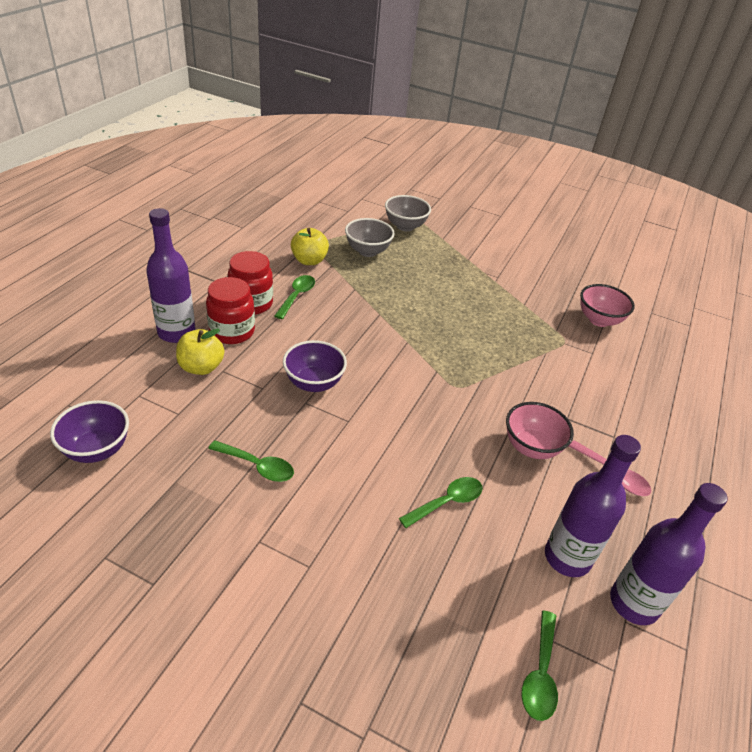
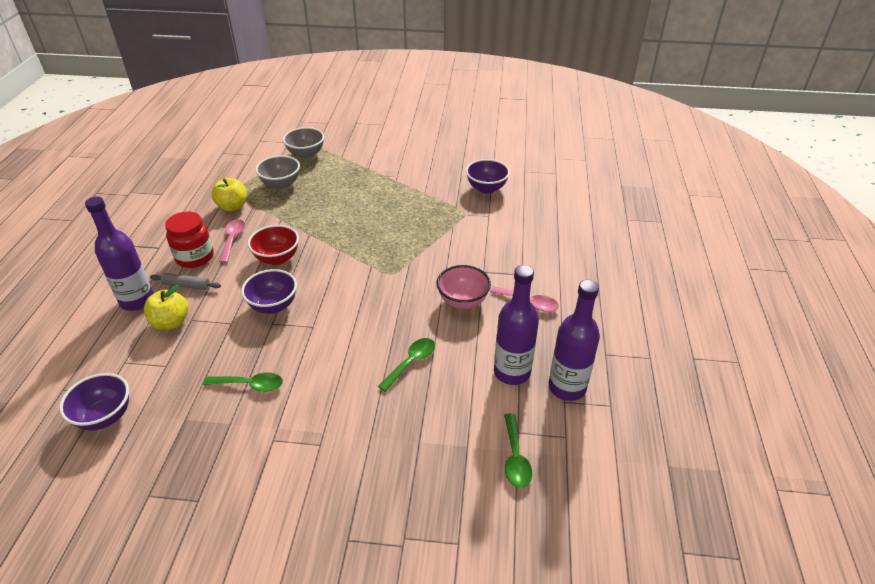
camera: 15 degrees left, 0 degrees up
red jar [206,277,255,344] -> grey rolling pin [150,273,221,290]
green spoon [274,275,315,319] -> pink spoon [219,219,245,263]
pink bowl [580,284,635,327] -> purple bowl [466,159,510,194]
none -> red bowl [248,225,299,265]

